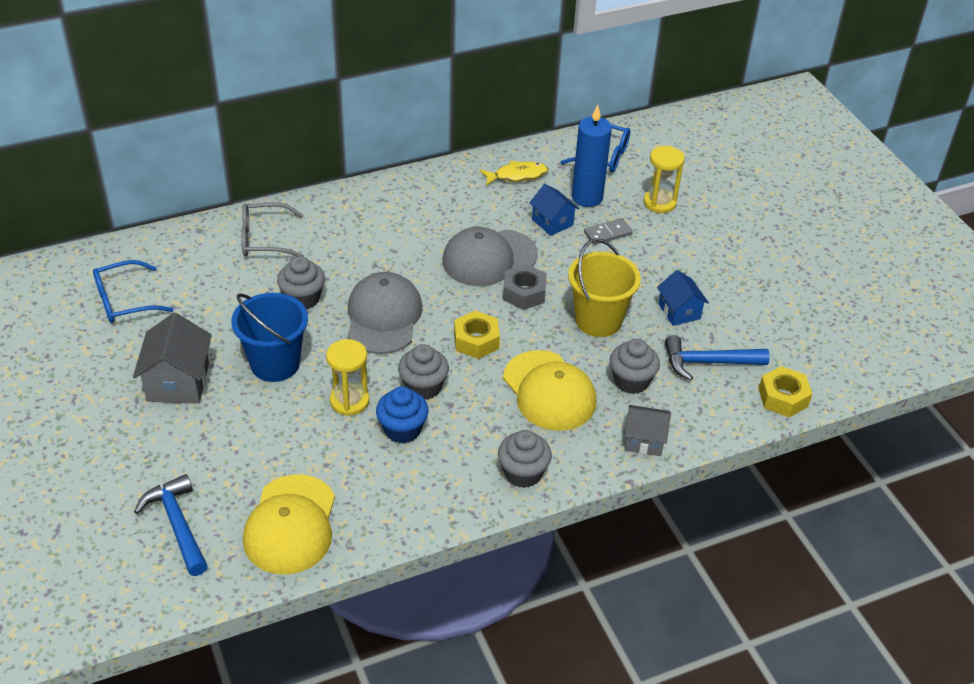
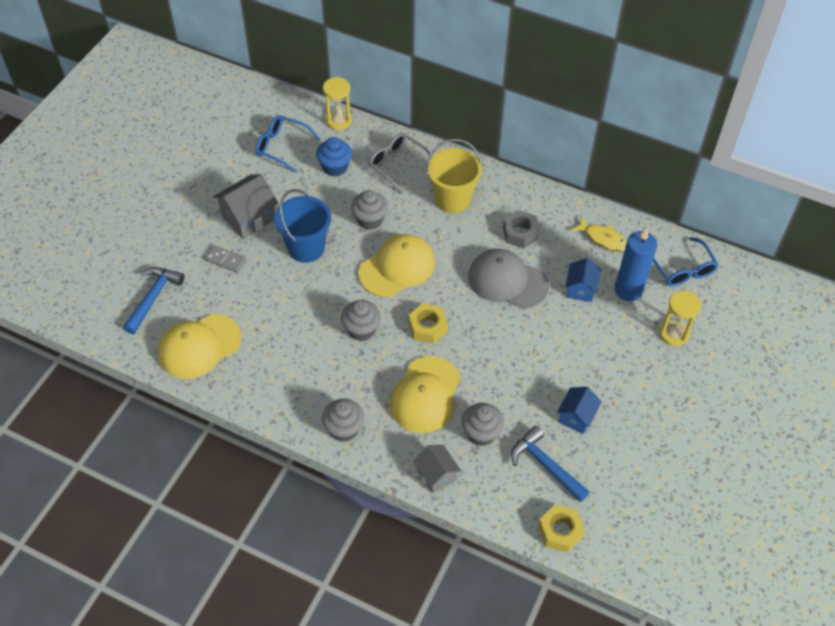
camera: 50 degrees right, 10 degrees up
yellow hourglass [326,339,369,416] -> yellow hourglass moved to [323,77,352,130]
grey cap [347,272,422,354] -> yellow cap [358,234,435,297]
blue cupcake [376,386,429,443] -> blue cupcake moved to [316,137,352,177]
grey nut [503,264,547,310] -> grey nut moved to [503,210,540,249]
yellow bucket [568,238,641,337] -> yellow bucket moved to [427,139,482,213]
grey domino [584,218,633,245] -> grey domino moved to [205,245,246,273]

